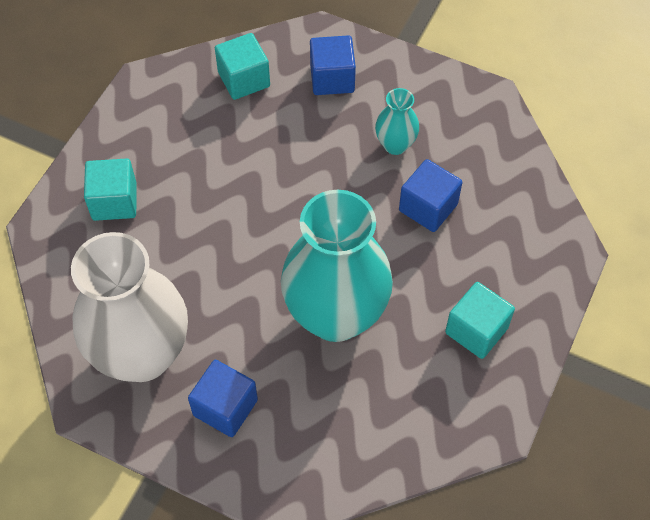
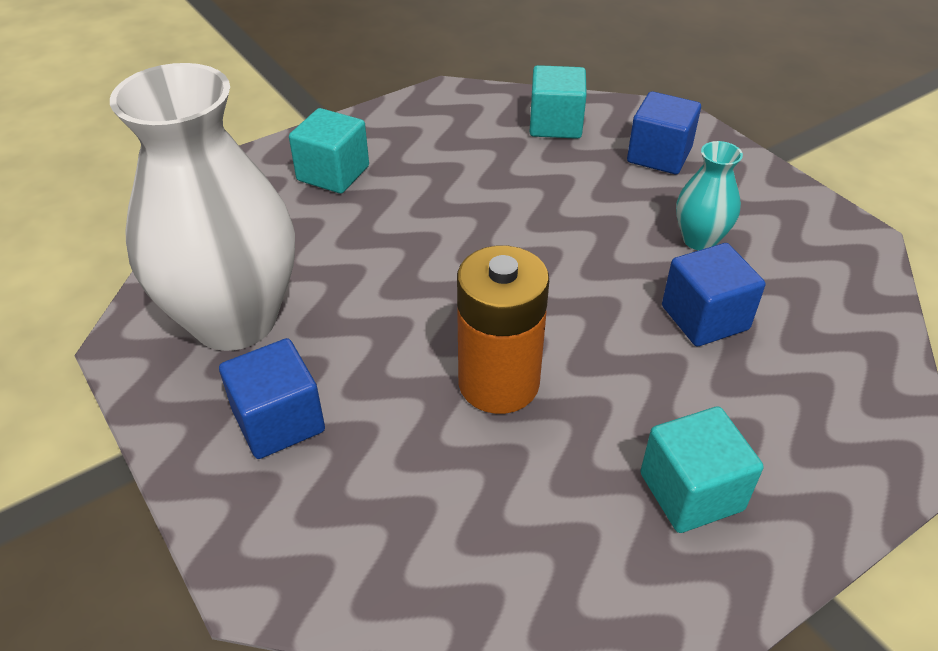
camera: 30 degrees right, 15 degrees down
turquoise vase [281,190,393,342] -> orange battery [457,245,549,414]

